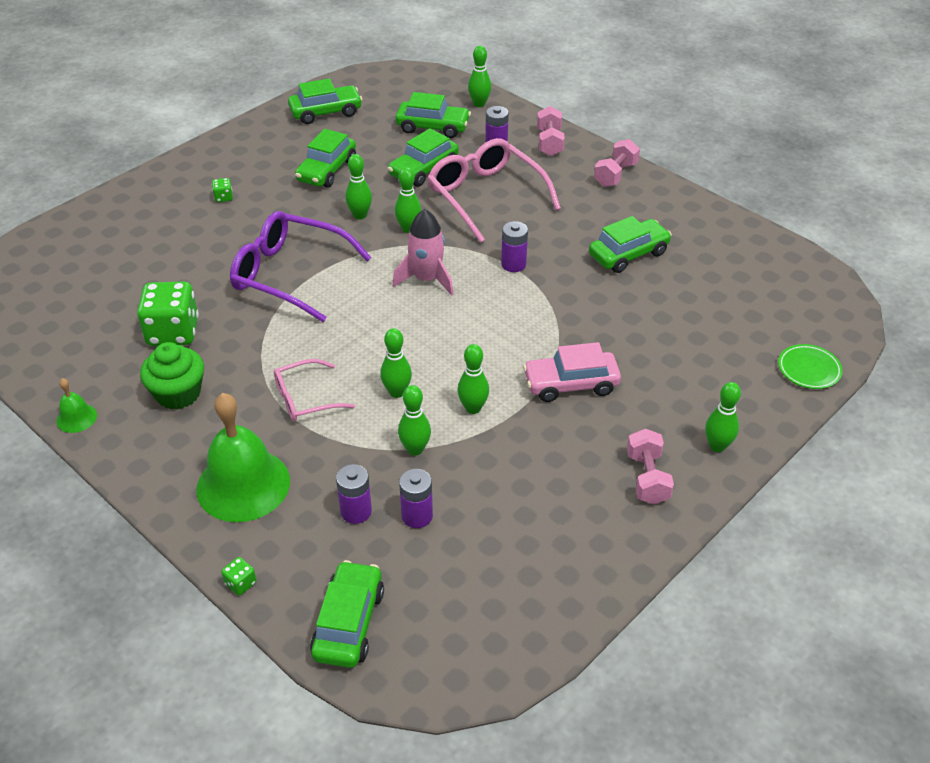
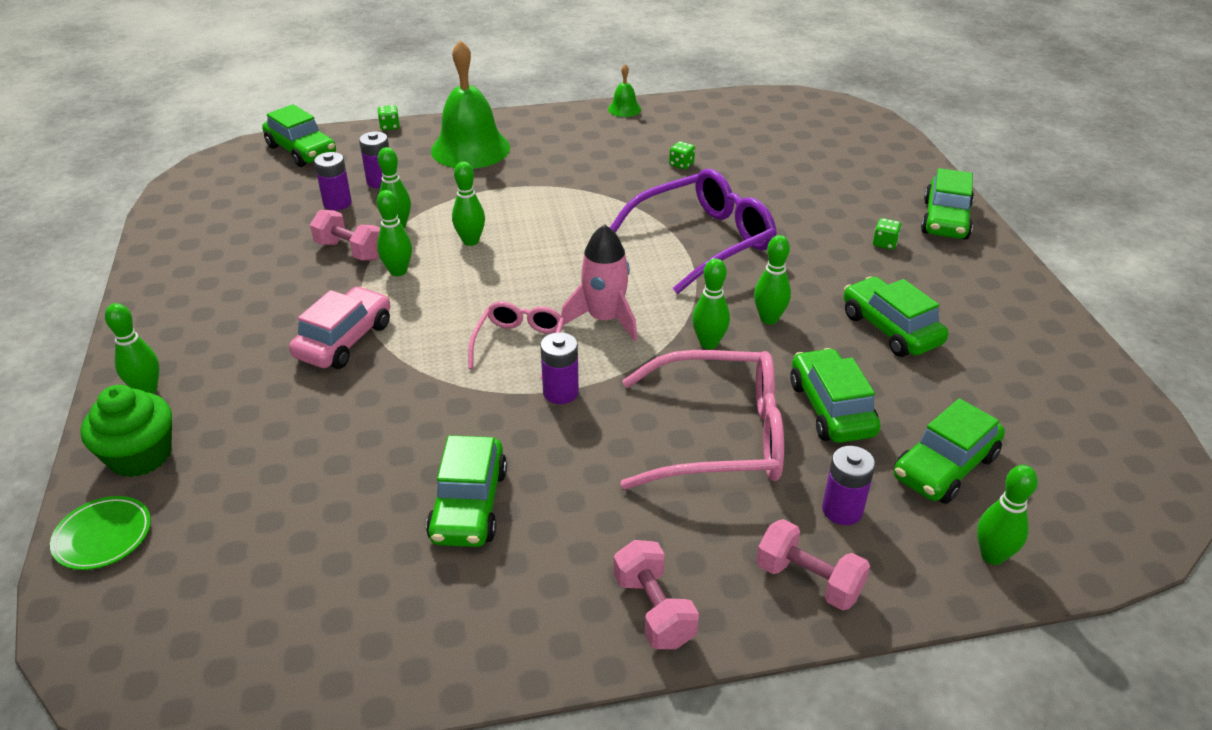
camera: 125 degrees right, 5 degrees down
green dice [137,282,199,346] -> green dice [669,141,695,170], size x0.42
green cupcake [140,342,204,410] -> green cupcake moved to [80,385,172,477]
pink glasses [274,359,355,421] -> pink glasses moved to [468,301,564,379]
green car [288,78,363,124] -> green car moved to [921,168,974,240]
pink dumbbell [627,428,674,504] -> pink dumbbell moved to [310,210,380,261]

